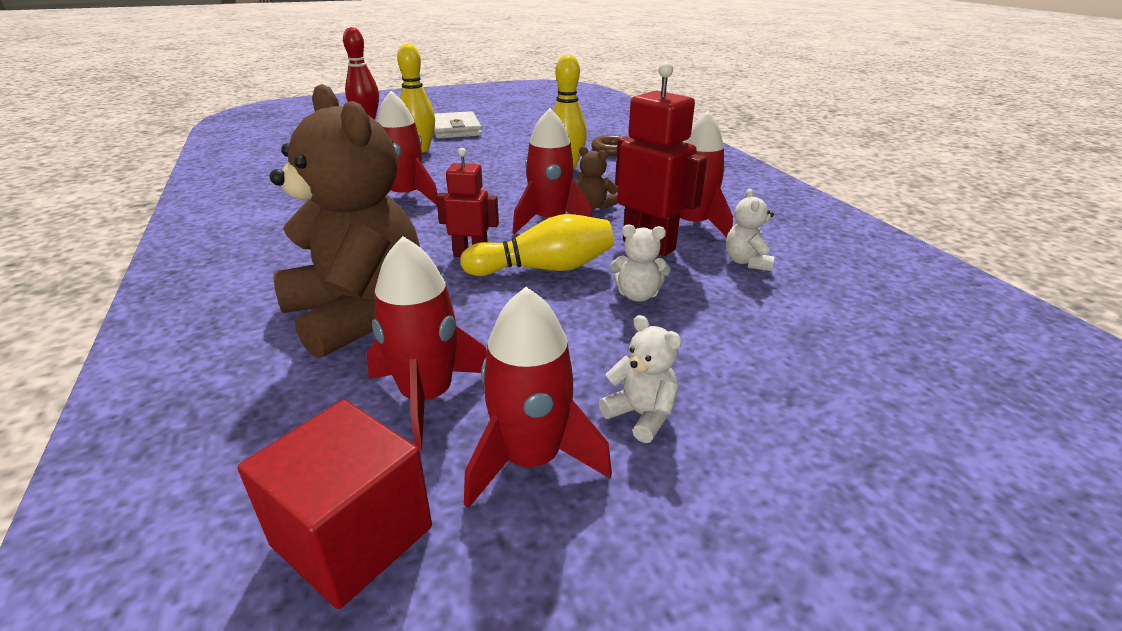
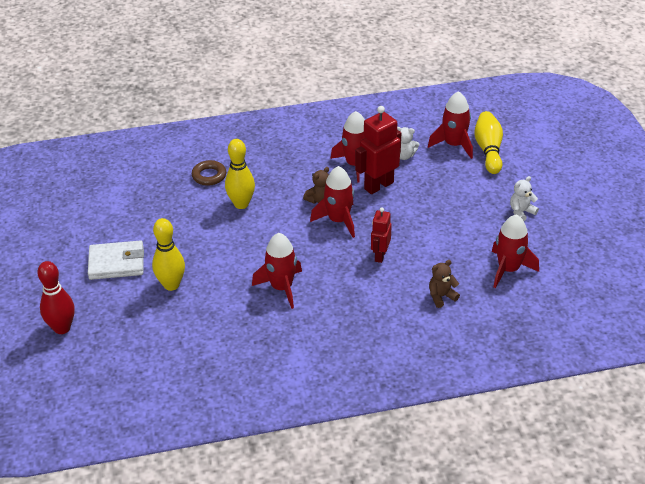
camera: 80 degrees left, 10 degrees up
red cube [238,400,432,609] -> none
brown teddy bear [270,84,420,359] -> brown teddy bear [429,260,460,308], size x0.40
yellow bowling pin [460,214,614,276] -> yellow bowling pin moved to [474,111,503,174]
red rocket [464,287,612,508] -> red rocket moved to [428,91,473,159]
white teddy bear [610,224,670,302] -> none

